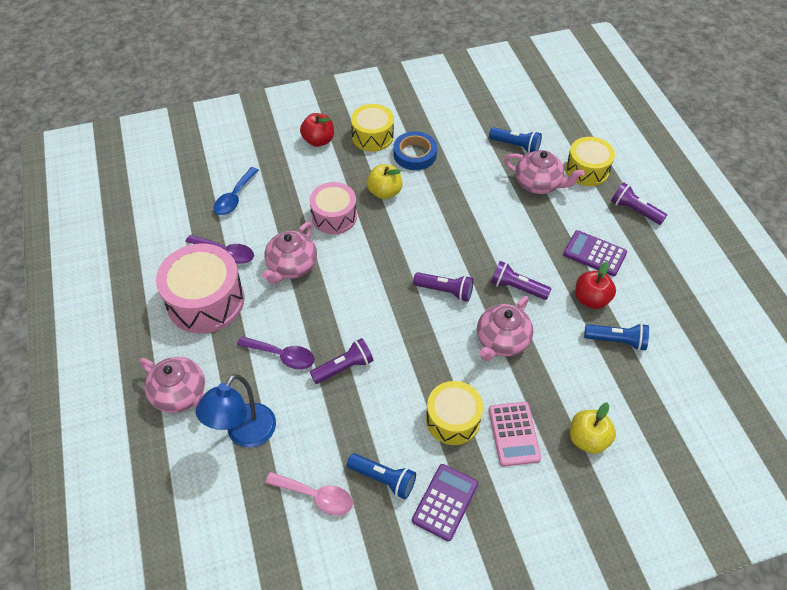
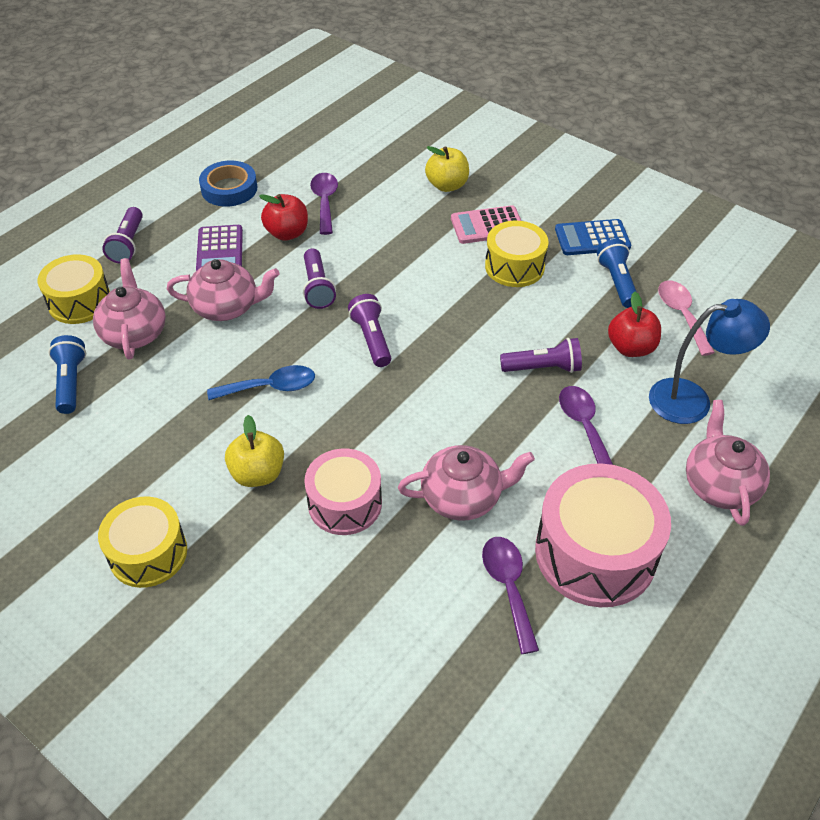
camera: 125 degrees left, 5 degrees down
blue spoon [213,167,259,215] -> blue spoon moved to [207,365,315,400]
red apple [300,113,334,147] -> red apple moved to [608,292,661,357]
purple flashlight [310,338,374,384] -> purple flashlight turned 150 degrees clockwise [500,338,582,373]
blue tape [393,131,437,170] -> blue tape moved to [199,161,257,207]
purple calculator [412,464,478,541] -> blue calculator [555,219,631,255]
pink teapot [477,296,533,361] -> pink teapot moved to [167,259,280,321]
pink calculator [489,402,542,466] -> pink calculator turned 150 degrees counterclockwise [451,205,521,244]
blue flashlight [584,323,649,351] -> purple spoon [310,173,338,235]

